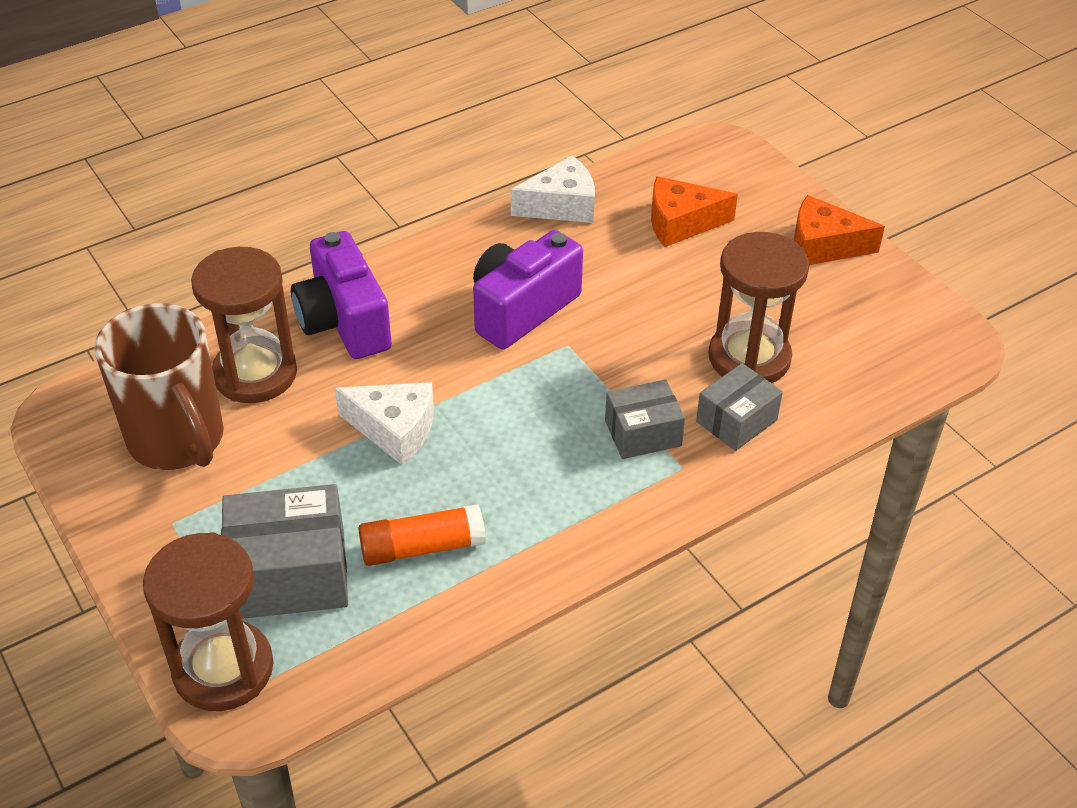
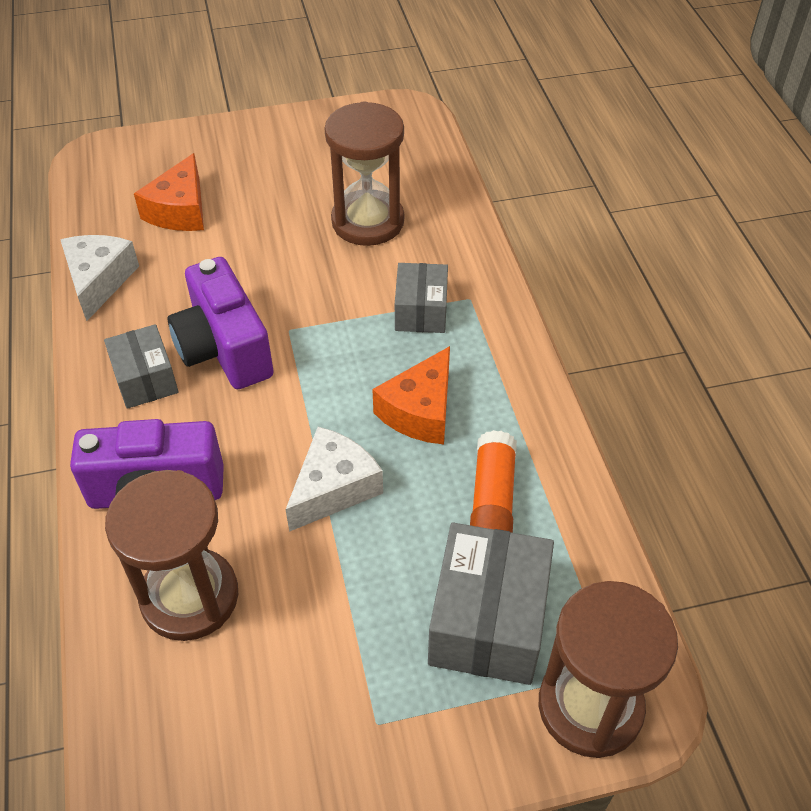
camera: 70 degrees left, 5 degrees up
brown mug [94,303,224,470] -> none
grey box [696,363,783,451] -> grey box moved to [104,324,179,409]
orange cheese [794,195,885,265] -> orange cheese moved to [372,346,450,444]

